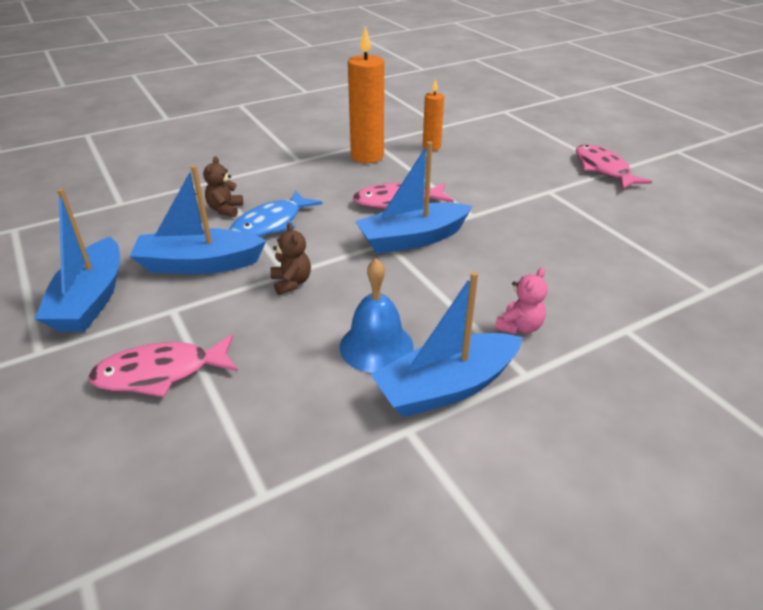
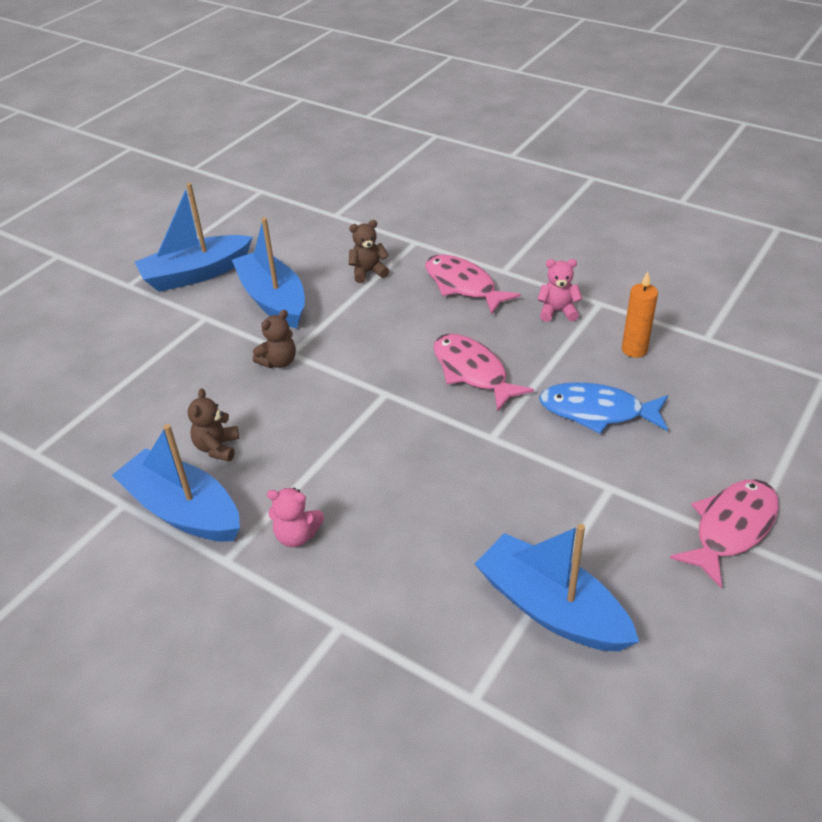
camera: 65 degrees right, 5 degrees up
pink fish [88,334,238,397] -> pink fish moved to [425,255,521,315]
blue fish [229,190,322,237] -> blue fish moved to [539,382,668,434]
blue bell [340,259,414,373] -> brown teddy bear [188,389,239,461]
orange candle [348,26,384,163] -> pink teddy bear [537,259,582,322]
blue boat [355,141,472,254] -> blue boat moved to [475,524,639,651]

